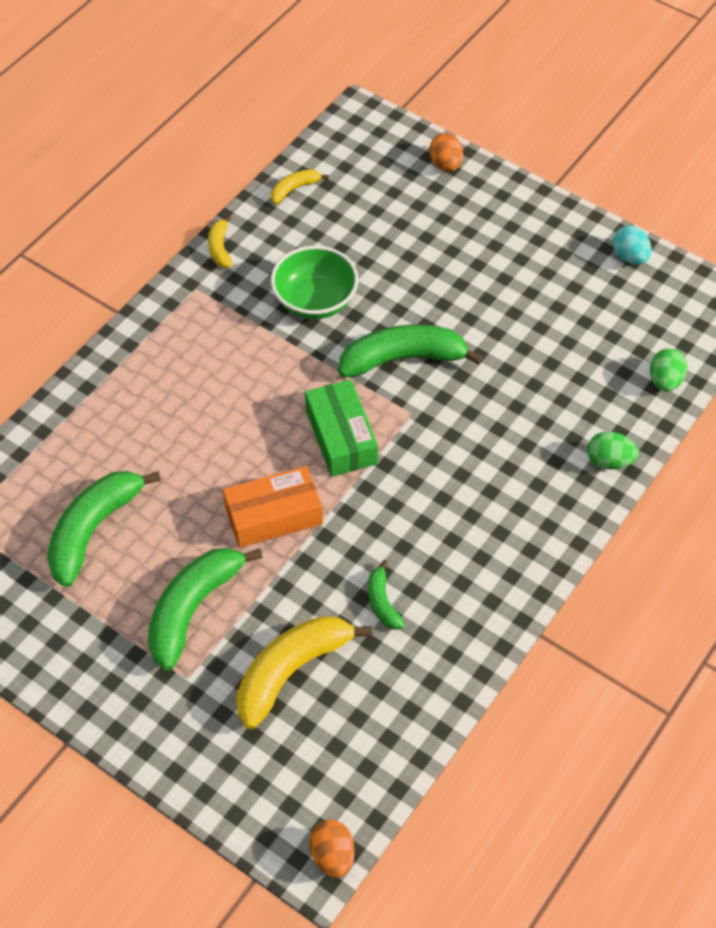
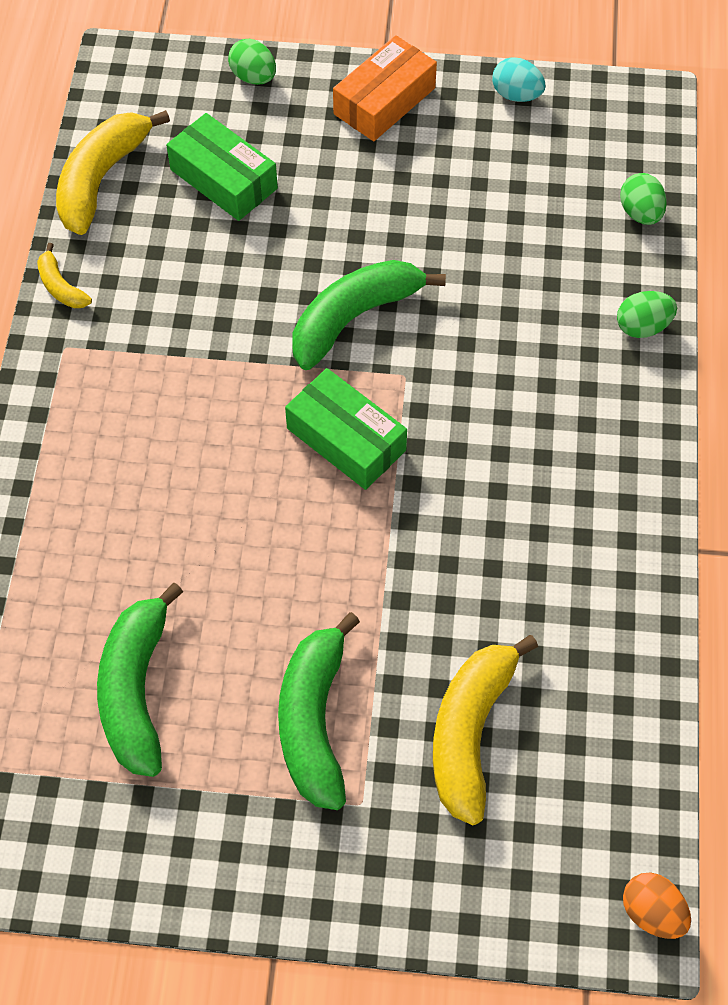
camera: 30 degrees left, 5 degrees up
orange box [223,466,323,548] -> orange box moved to [333,35,437,141]
yellow banana [271,169,329,204] -> yellow banana [56,110,170,235], size x2.03
green bowl [271,246,359,319] -> none
green banana [368,560,405,630] -> none
orange egg [429,133,463,171] -> green egg [228,39,276,85]
none -> green box [166,113,278,221]

